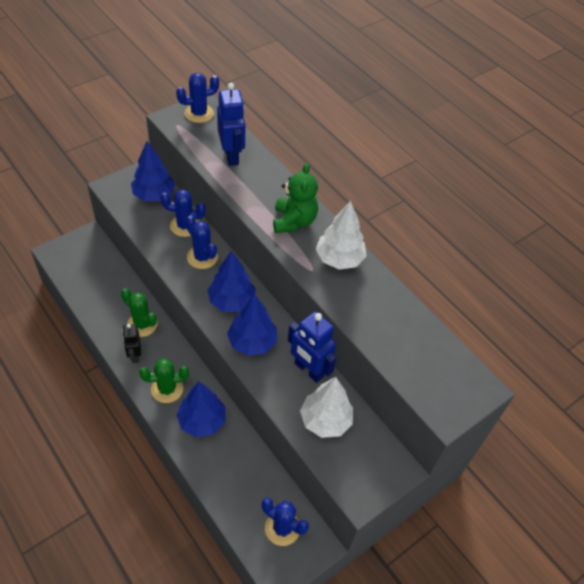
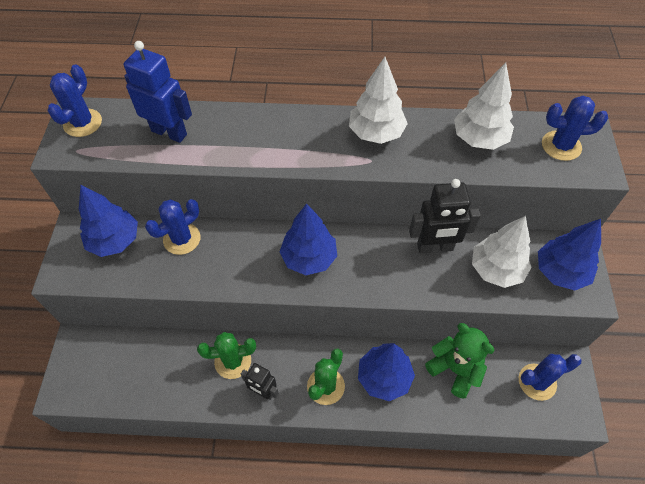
camera: 45 degrees left, 5 degrees up
blue cactus [186,215,218,269] -> blue cactus moved to [542,96,608,161]
blue tree [227,294,277,356] -> blue tree moved to [538,219,601,290]
green teddy bear [273,163,318,233] -> green teddy bear moved to [425,323,495,399]
blue robot [288,311,336,383] -> black robot [409,179,481,254]
none -> white tree [454,63,514,150]

